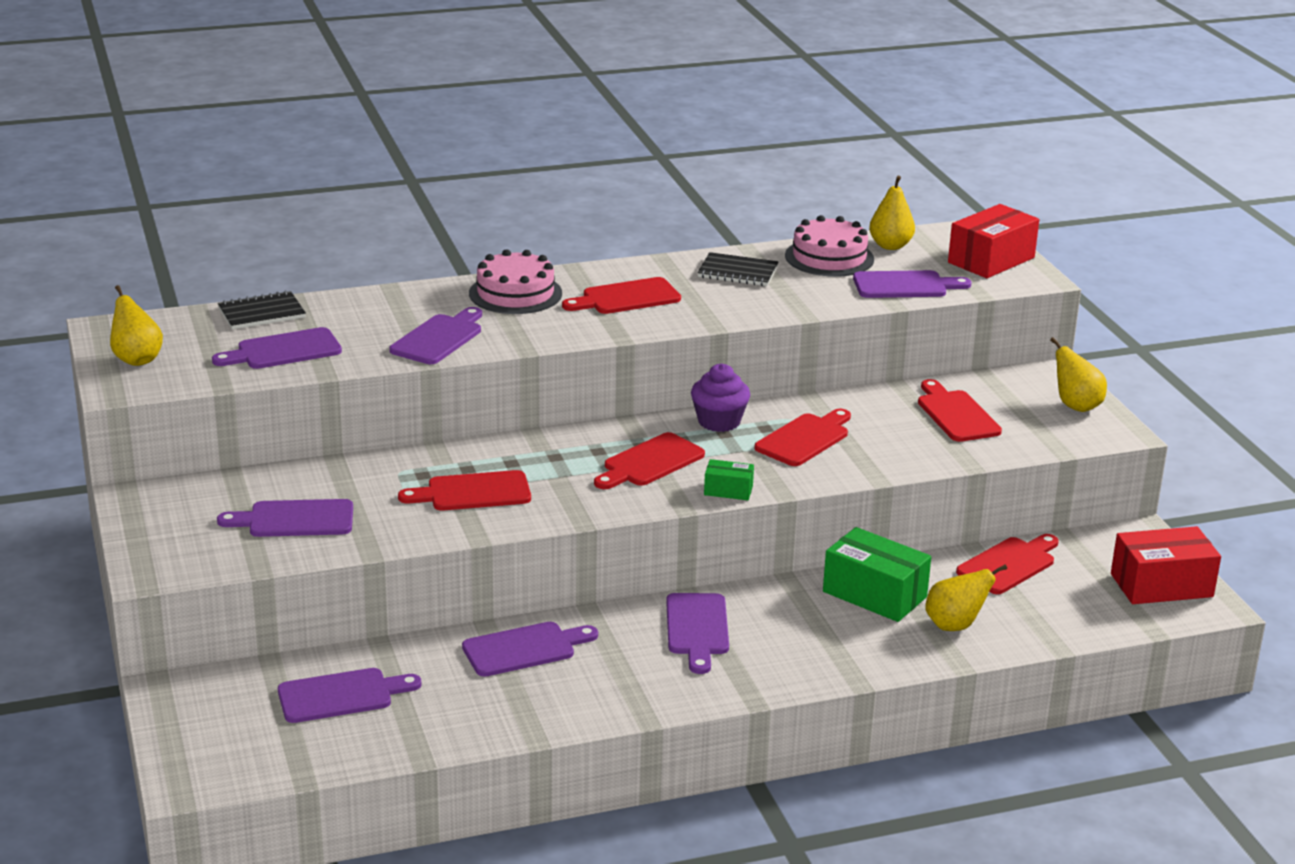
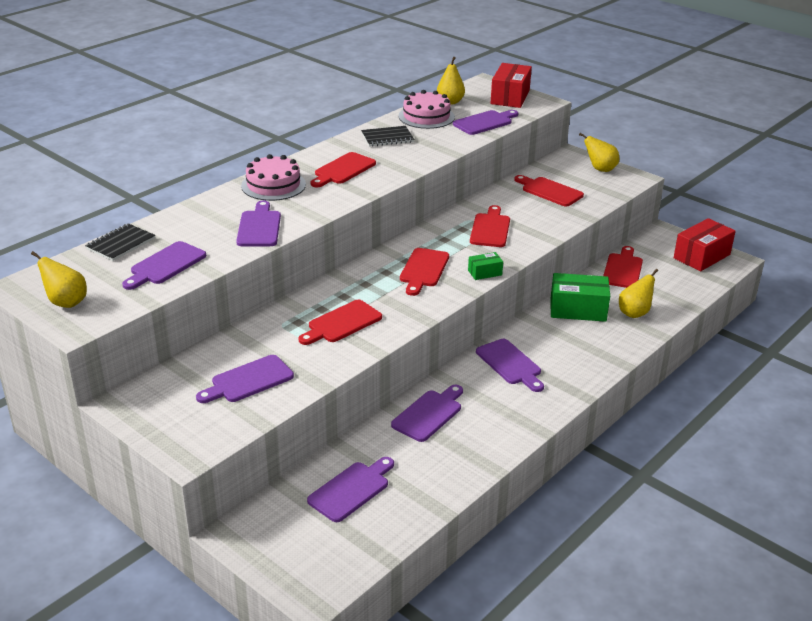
camera: 30 degrees left, 5 degrees up
purple cupcake [691,363,750,432] -> none

